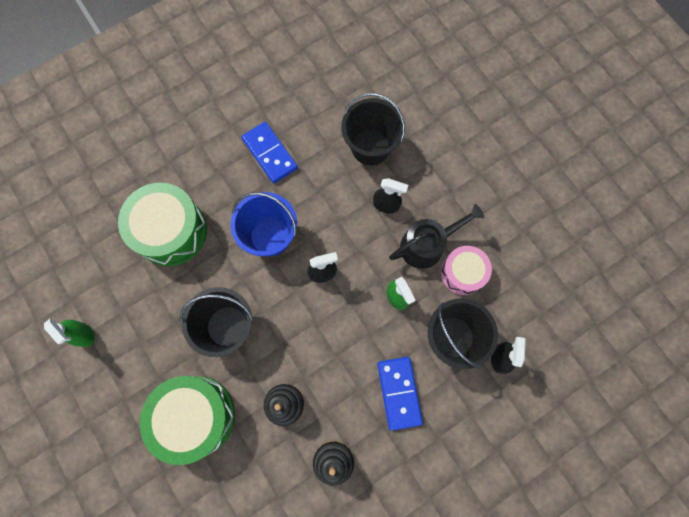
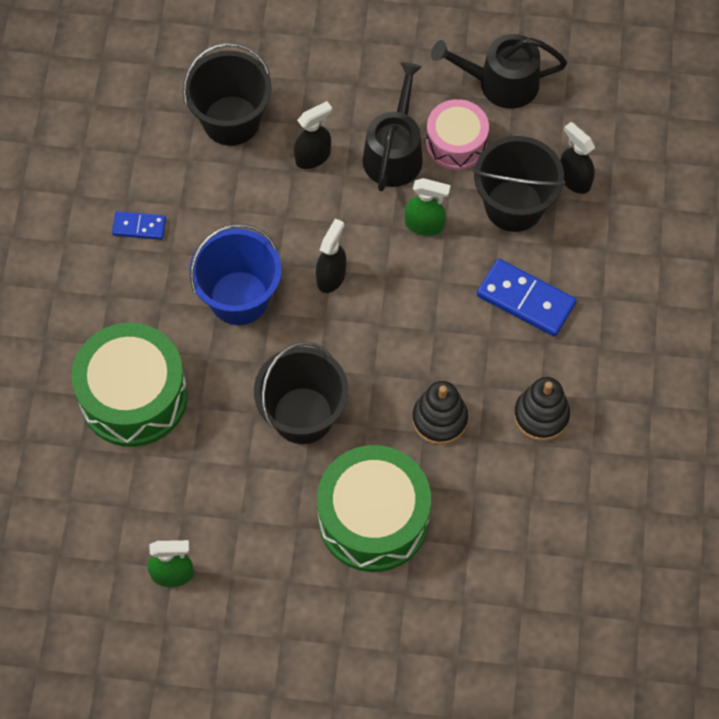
camera: 50 degrees left, 10 degrees down
blue domino [241,122,298,183] -> blue domino [112,211,166,240], size x0.57
none -> black watering can [431,34,567,109]

